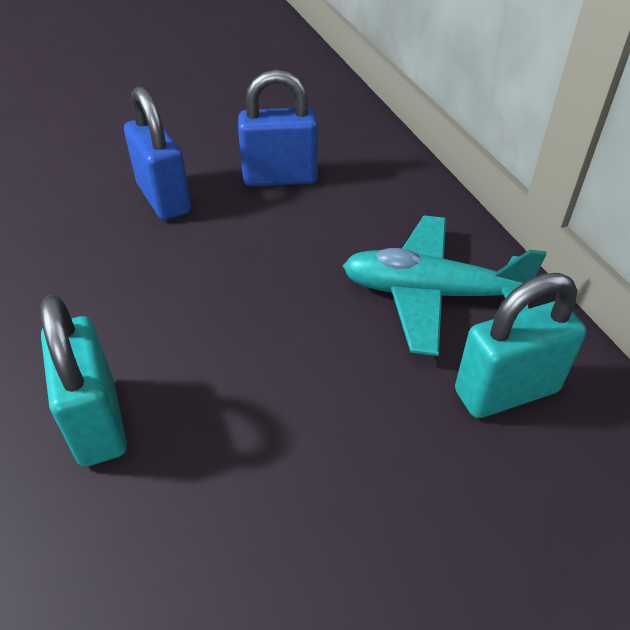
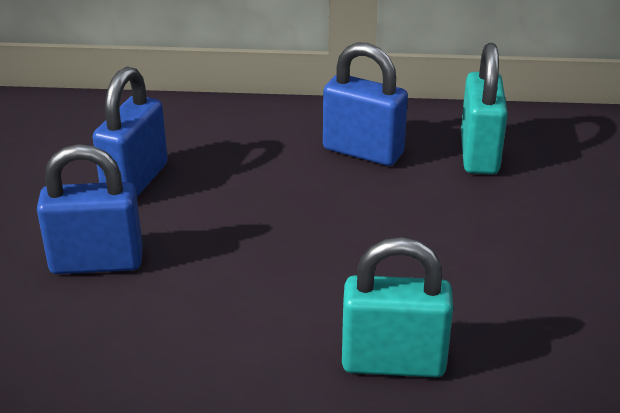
camera: 65 degrees left, 10 degrees down
turquoise plane [343,216,546,356] -> blue padlock [323,43,408,166]

